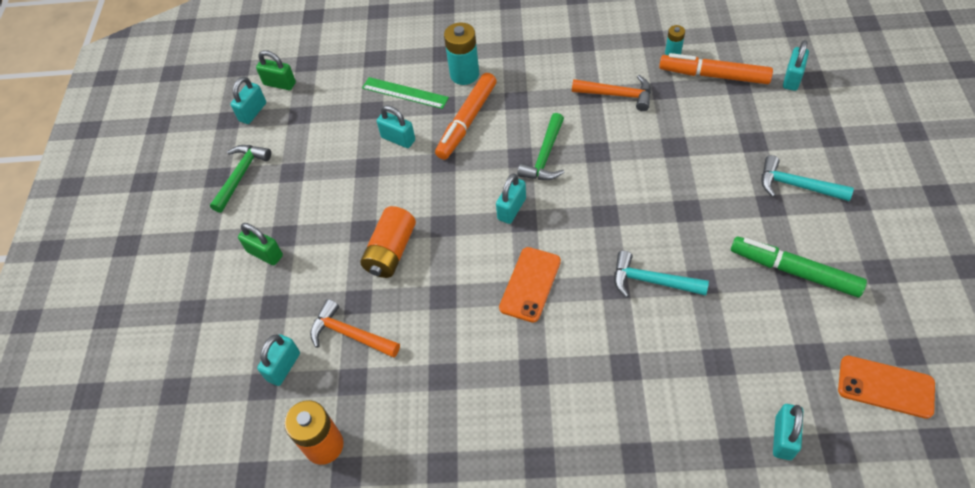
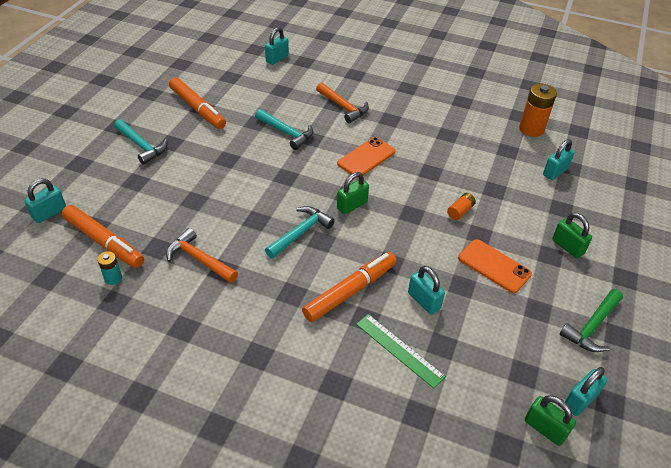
camera: 165 degrees left, 10 degrees down
orange hammer [310,299,400,358] -> orange hammer moved to [316,82,369,124]
orange battery [360,206,416,278] -> orange battery [447,193,476,220], size x0.54
turquoise battery [444,22,479,85] -> none
turquoise padlock [496,173,526,224] -> green padlock [337,172,369,214]
green hammer [517,113,565,180] -> turquoise hammer [265,206,335,259]
green marker [731,237,867,297] -> orange marker [169,77,226,129]
orange phone [838,356,935,419] -> orange phone moved to [458,239,532,293]

